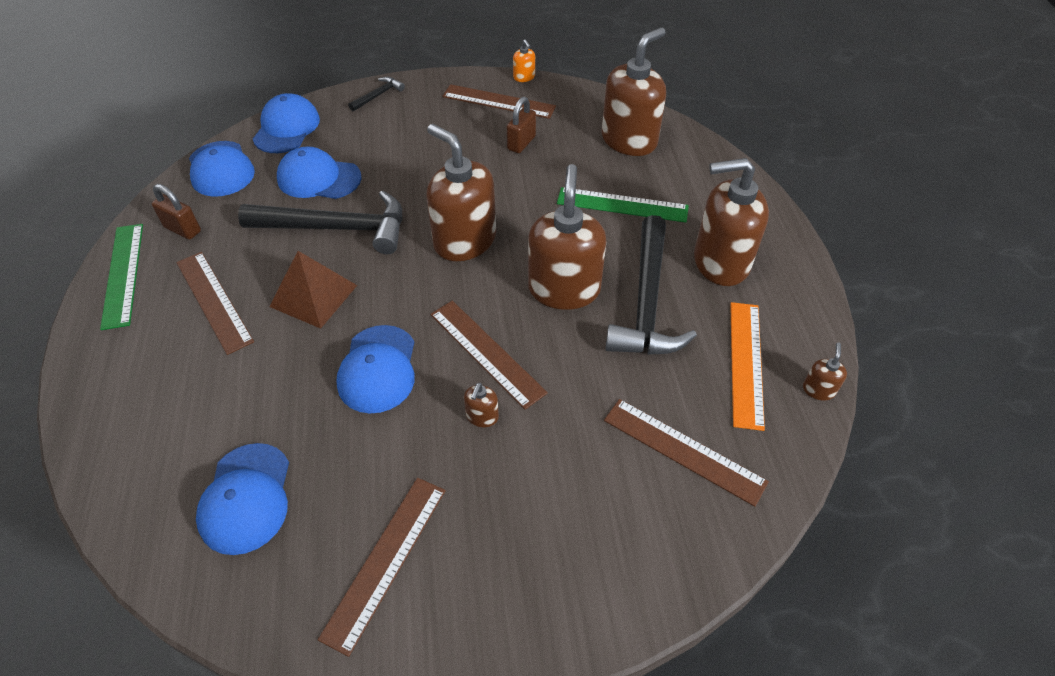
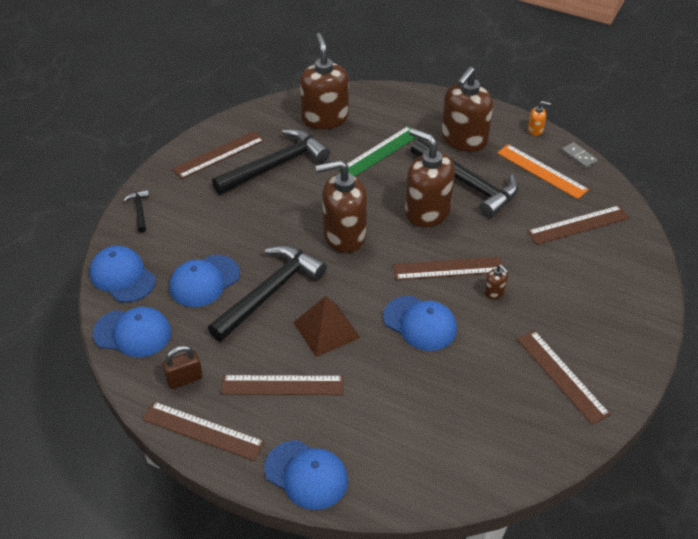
camera: 55 degrees left, 5 degrees down
green ruler [100,224,143,330] -> brown ruler [142,401,265,461]
blue cap [196,443,289,555] -> blue cap moved to [264,440,348,510]
brown padlock [507,97,536,153] -> black hammer [212,129,330,195]
orange soap dispenser [513,39,535,82] -> orange soap dispenser moved to [528,101,551,136]
brown soap dispenser [803,343,847,401] -> grey domino [562,142,598,168]

